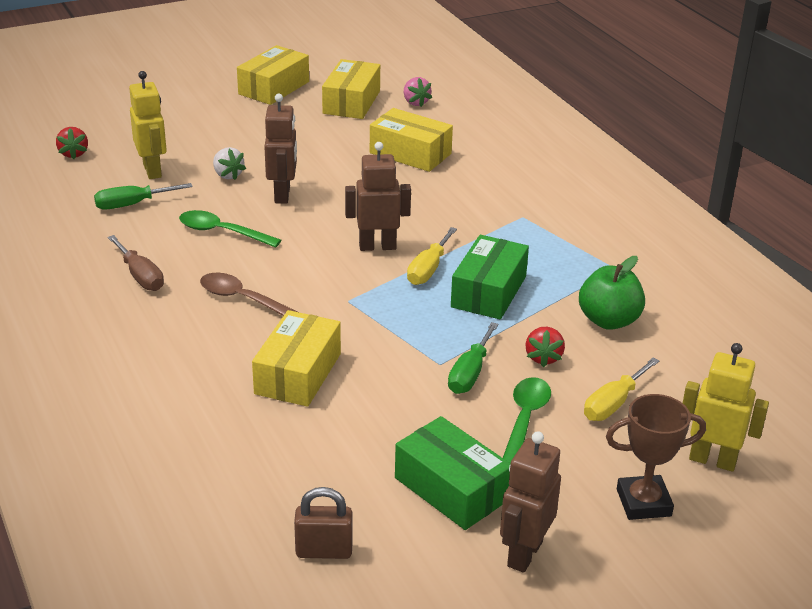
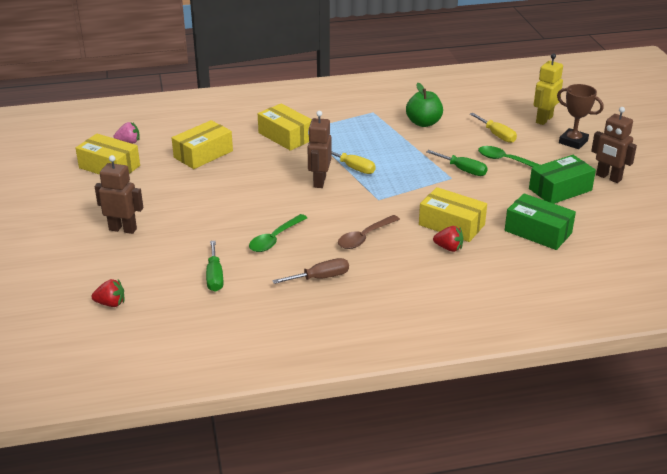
camera: 75 degrees left, 0 degrees up
yellow robot [129,71,167,179] -> none
white strawberry [213,147,246,180] -> none
yellow box [237,45,309,105] -> yellow box moved to [258,104,312,151]
brown robot [264,94,297,204] -> brown robot moved to [95,155,143,234]
brown padlock [294,487,353,559] -> none
green box [451,235,529,319] -> green box moved to [505,193,576,250]
red strawberry [526,327,565,367] -> red strawberry moved to [433,226,463,252]
brown trophy [606,394,706,520] -> brown trophy turned 60 degrees counterclockwise [557,84,604,149]

